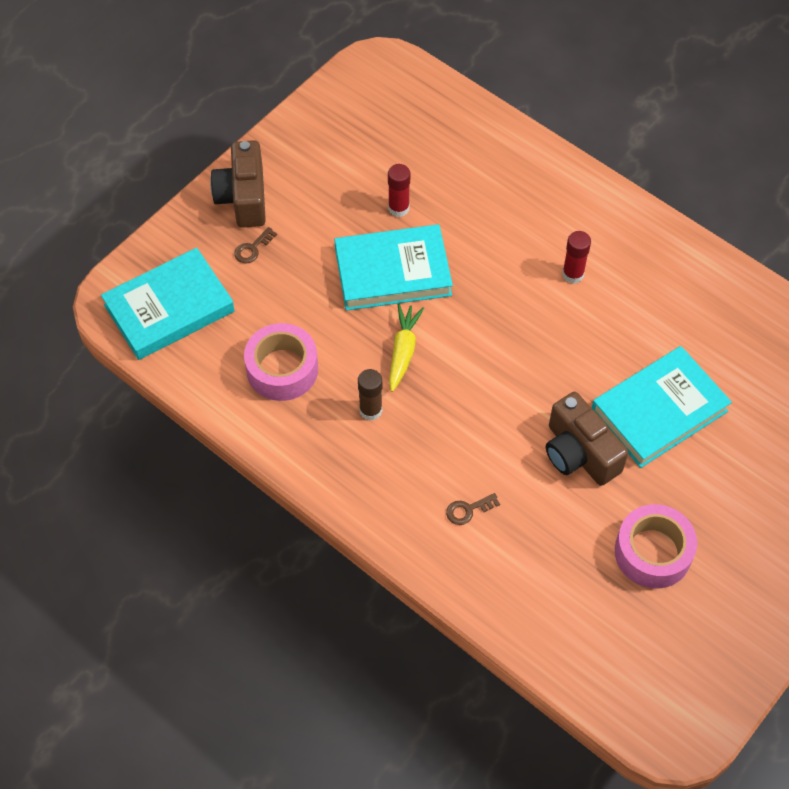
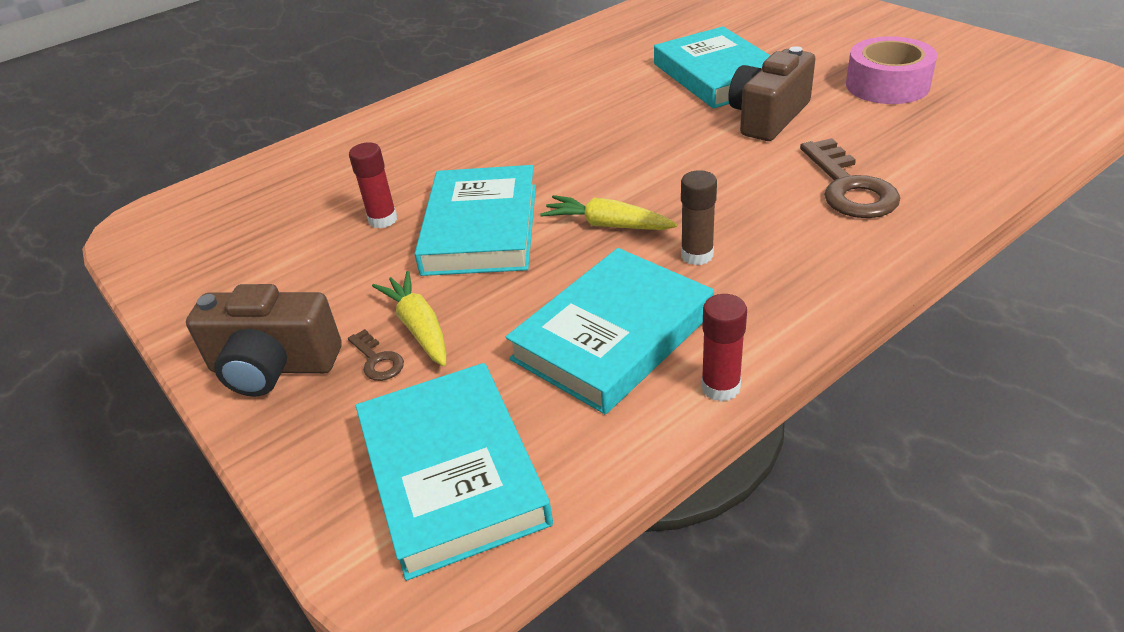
camera: 75 degrees left, 20 degrees down
pink tape [244,323,318,401] -> turquoise book [506,248,714,414]
brown key [446,493,500,525] -> brown key [800,138,900,218], size x2.09
brown camera [546,392,628,486] -> brown camera turned 150 degrees clockwise [728,46,815,141]
red glue stick [562,231,591,284] -> red glue stick moved to [701,294,747,402]
none -> yellow carrot [372,271,446,366]

